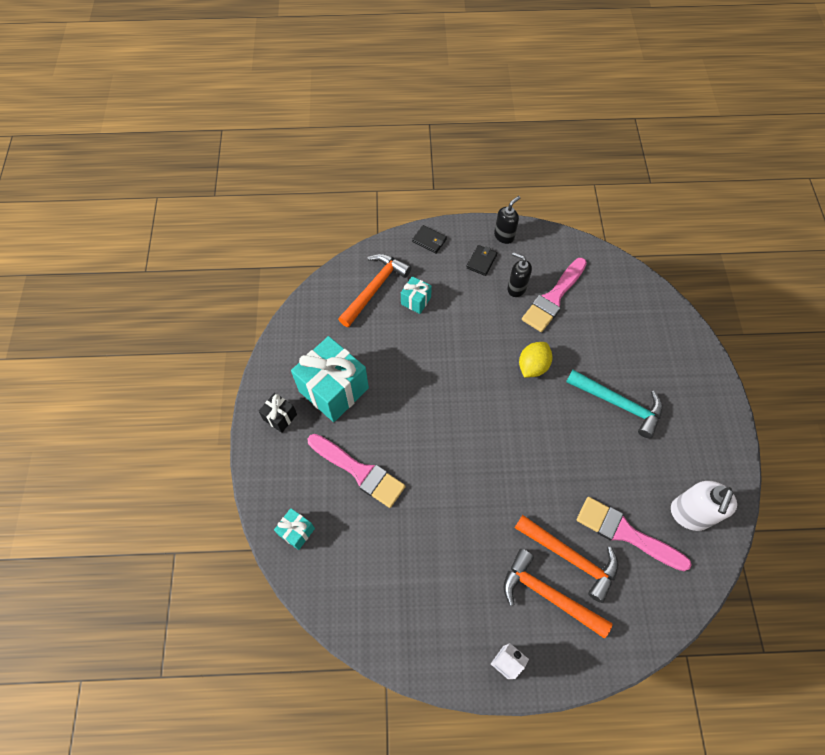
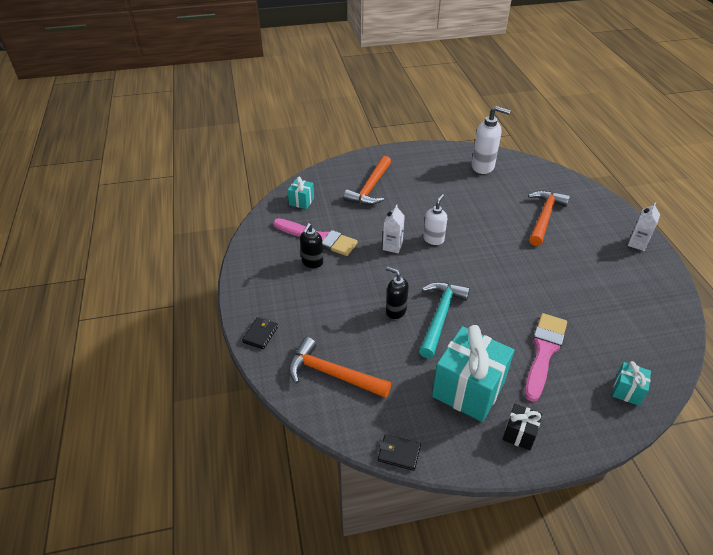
camera: 100 degrees left, 20 degrees down
turquoise gift [401,276,432,314] -> turquoise gift moved to [288,177,314,209]
black wallet [466,245,497,276] -> black wallet moved to [378,434,421,471]
black soap dispenser [494,196,520,244] -> black soap dispenser moved to [386,267,409,319]
orange hammer [503,549,613,639] -> orange hammer moved to [343,156,391,205]
yellow lemon [519,342,552,378] -> white carton [383,205,405,253]
turquoise hammer [566,370,663,439] -> turquoise hammer moved to [419,282,470,358]
pink brush [577,497,692,571] -> none
none -> white soap dispenser [423,194,447,245]

